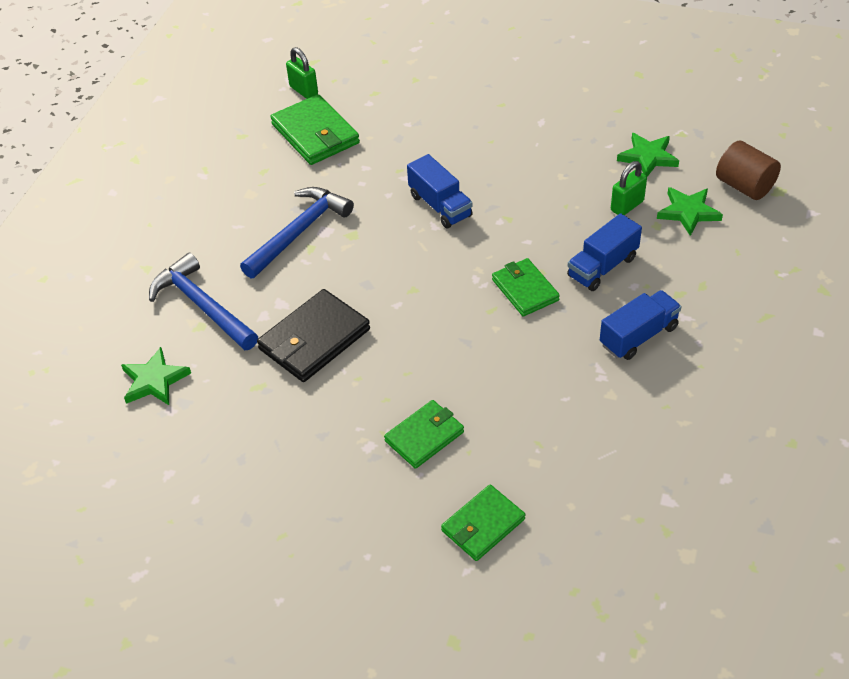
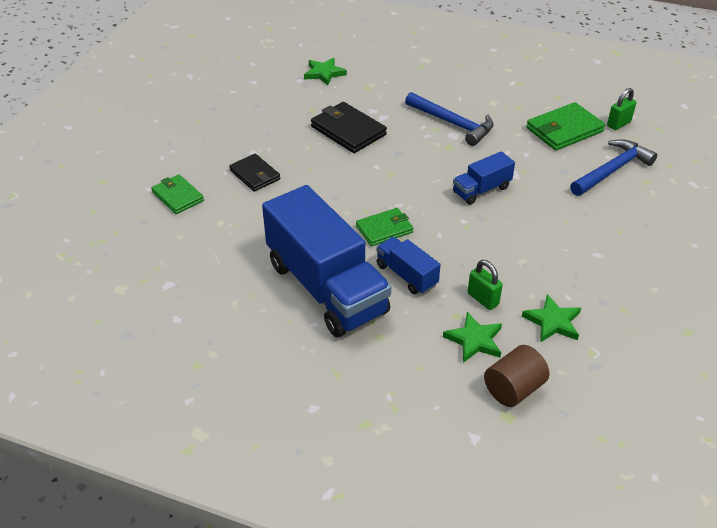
camera: 90 degrees right, 5 degrees down
blue hammer [149,253,258,350] -> blue hammer moved to [570,139,657,196]
green wallet [384,400,464,469] -> black wallet [229,154,280,192]
blue truck [600,290,681,360] -> blue truck [262,185,391,337], size x2.17

